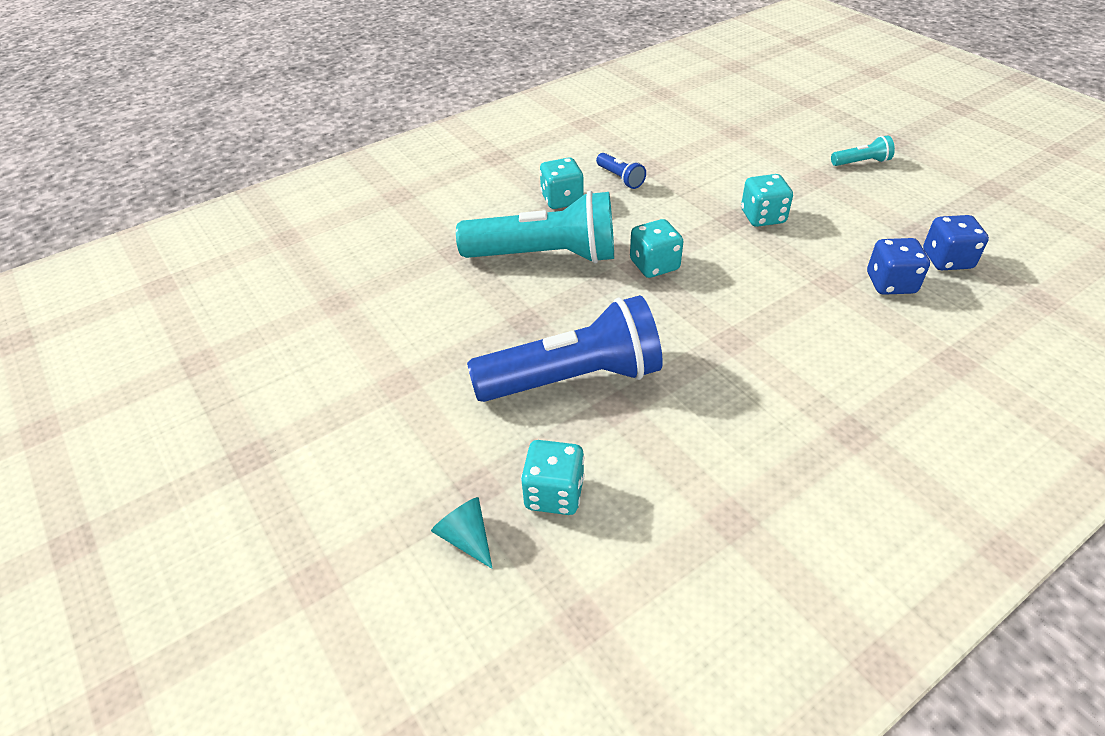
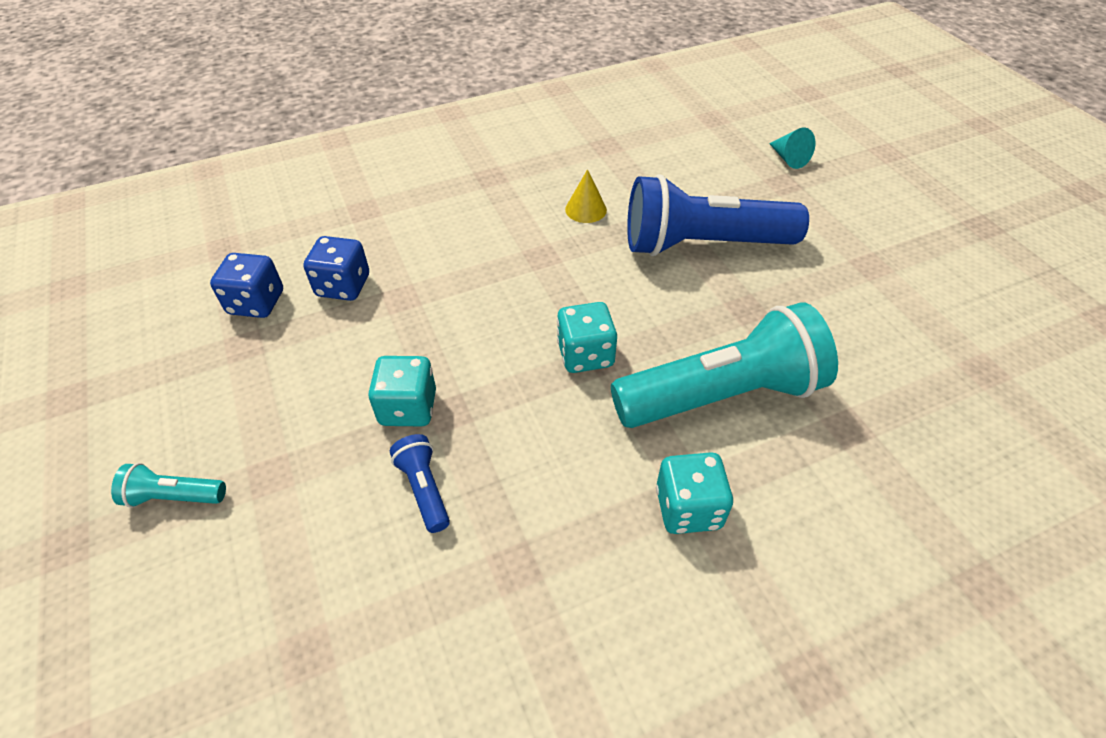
camera: 170 degrees left, 5 degrees up
turquoise flashlight [456,191,614,264] -> turquoise flashlight turned 150 degrees clockwise [611,302,838,428]
turquoise dice [521,440,584,515] -> none
blue flashlight [596,153,646,189] -> blue flashlight moved to [390,434,450,533]
none -> yellow cone [565,169,607,223]

